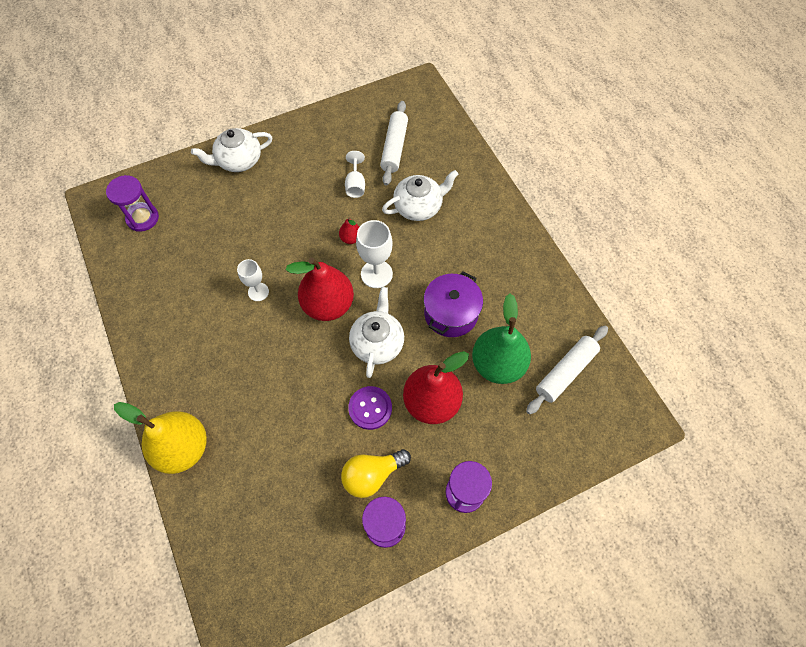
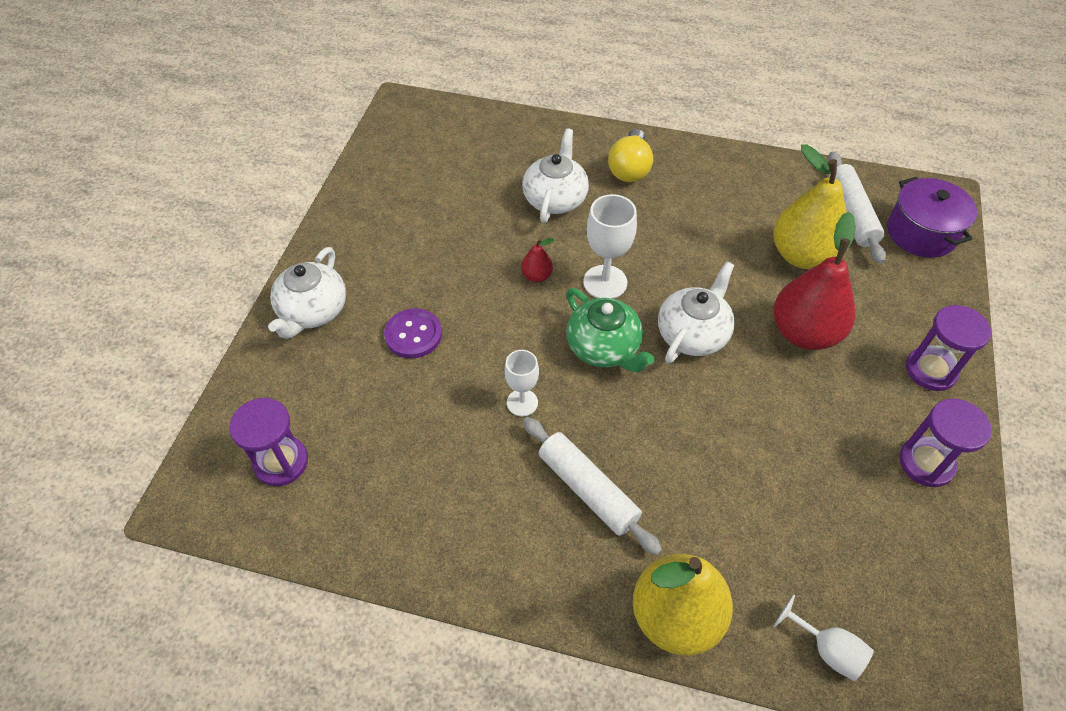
camera: 50 degrees left, 10 degrees down
red pear [286,258,354,321] -> green teapot [566,288,654,372]
yellow light bulb [341,449,411,498] -> yellow light bulb moved to [608,129,653,182]
white goblet [345,151,365,198] -> white goblet moved to [774,595,874,681]
purple button [348,386,392,430] -> purple button moved to [384,309,442,358]
white teapot [349,287,404,378] -> white teapot turned 75 degrees clockwise [658,261,735,363]
white rolling pin [380,101,408,186] -> white rolling pin moved to [523,417,662,555]
purple pot [424,271,483,337] -> purple pot moved to [887,177,977,258]
green pear [472,294,531,384] -> yellow pear [773,144,847,269]

